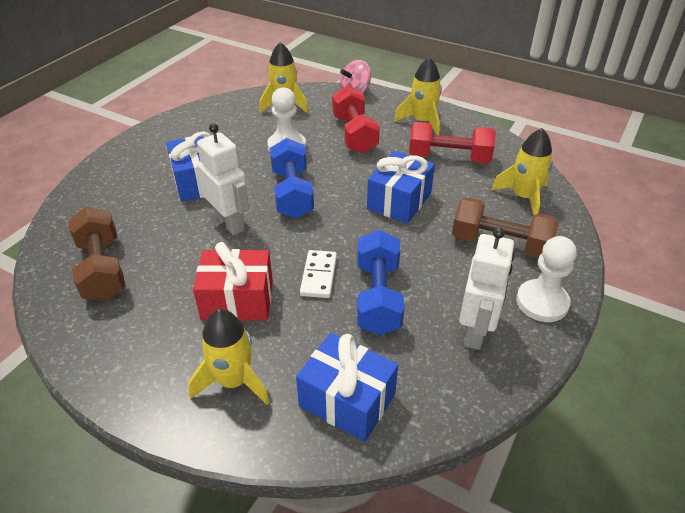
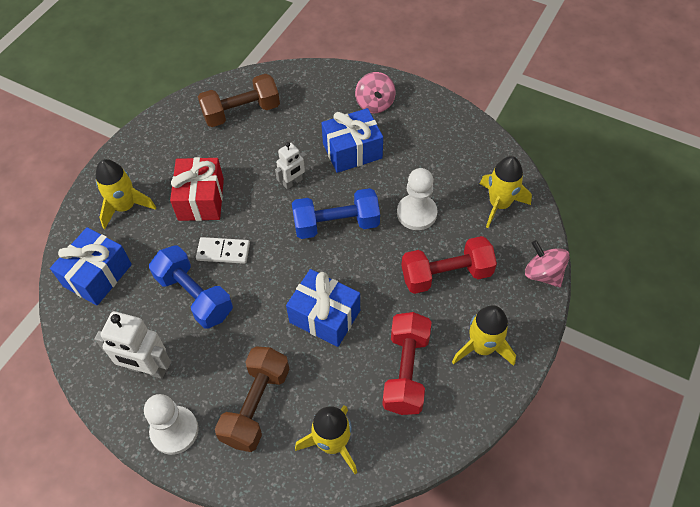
camera: 90 degrees right, 15 degrees up
white robot [197,123,249,236] -> white robot [275,142,308,189], size x0.61
blue dumbbell [357,230,404,335] -> blue dumbbell turned 45 degrees clockwise [149,246,233,329]
none -> pink spinning top [355,72,396,113]

